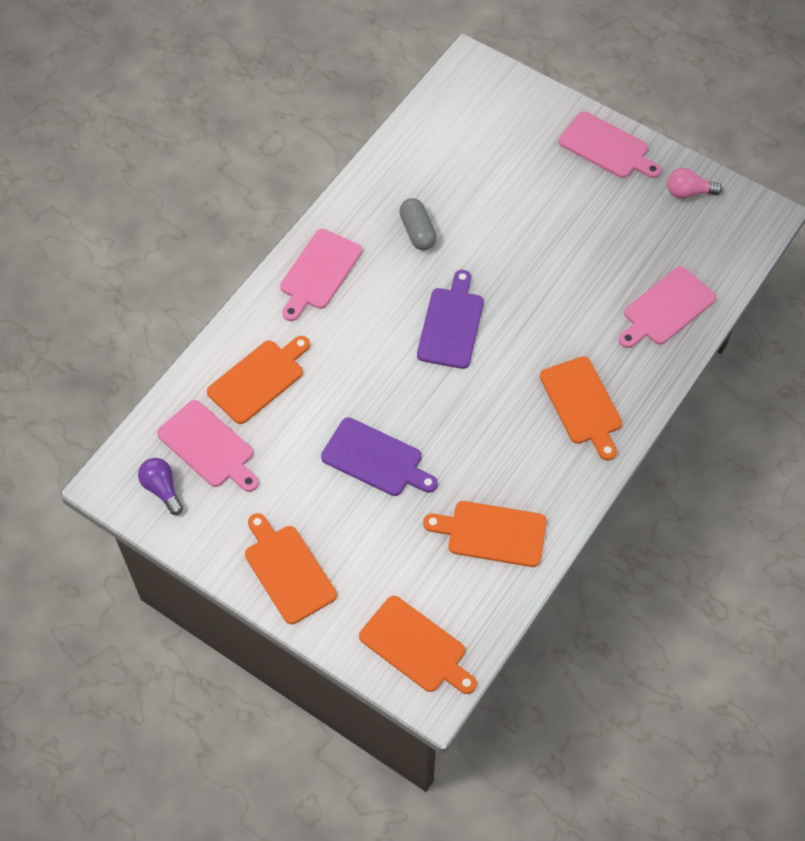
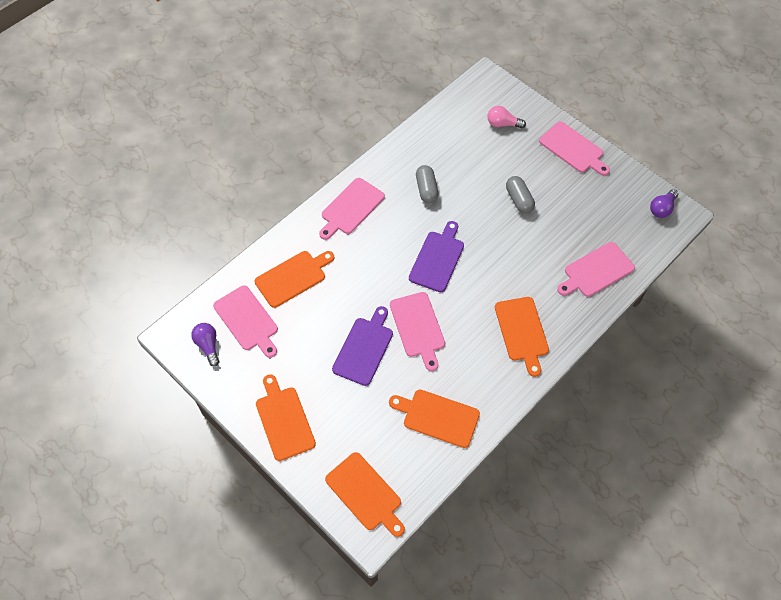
camera: 10 degrees right, 0 degrees up
purple cutting board [321,417,438,496] -> purple cutting board turned 105 degrees counterclockwise [332,306,393,386]
pink light bulb [667,168,722,199] -> pink light bulb moved to [487,106,526,129]
none -> pink cutting board [390,292,445,371]
none -> grey capsule [506,176,535,214]
none -> purple light bulb [650,189,679,218]

